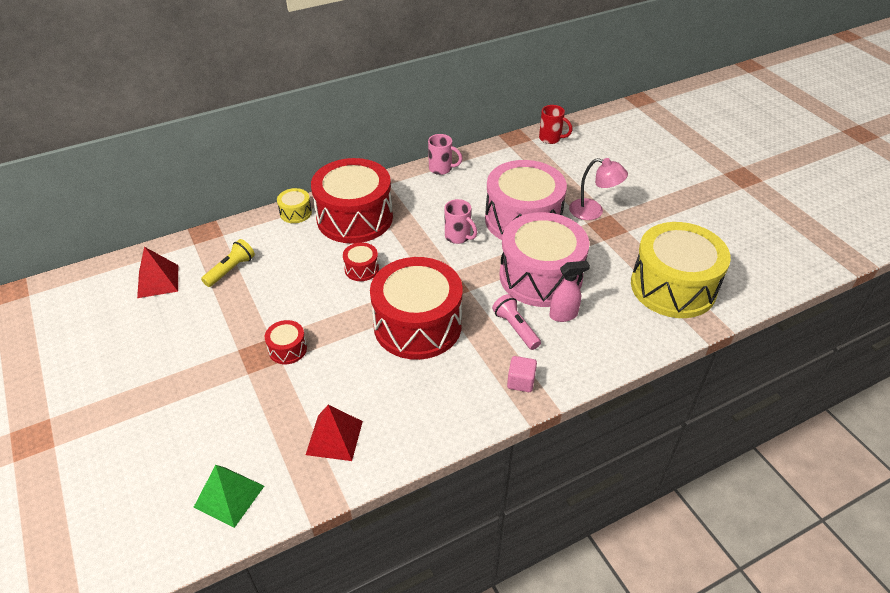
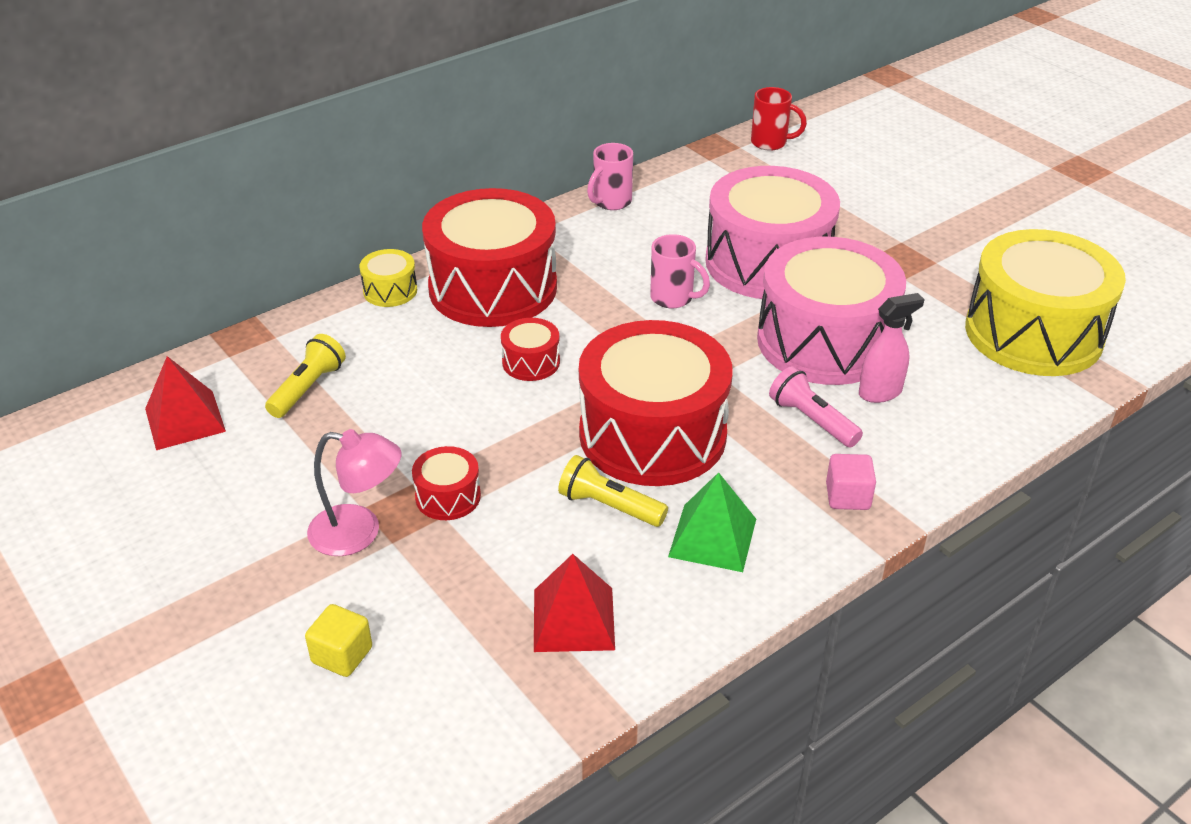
camera: 10 degrees left, 5 degrees down
green pyramid [193,465,264,528] -> green pyramid moved to [668,472,756,572]
pink mug [428,134,463,175] -> pink mug turned 120 degrees clockwise [587,143,633,210]
pink lamp [569,158,628,220] -> pink lamp moved to [307,429,401,556]
none -> yellow cube [305,604,372,677]
none -> yellow flashlight [558,455,668,527]

